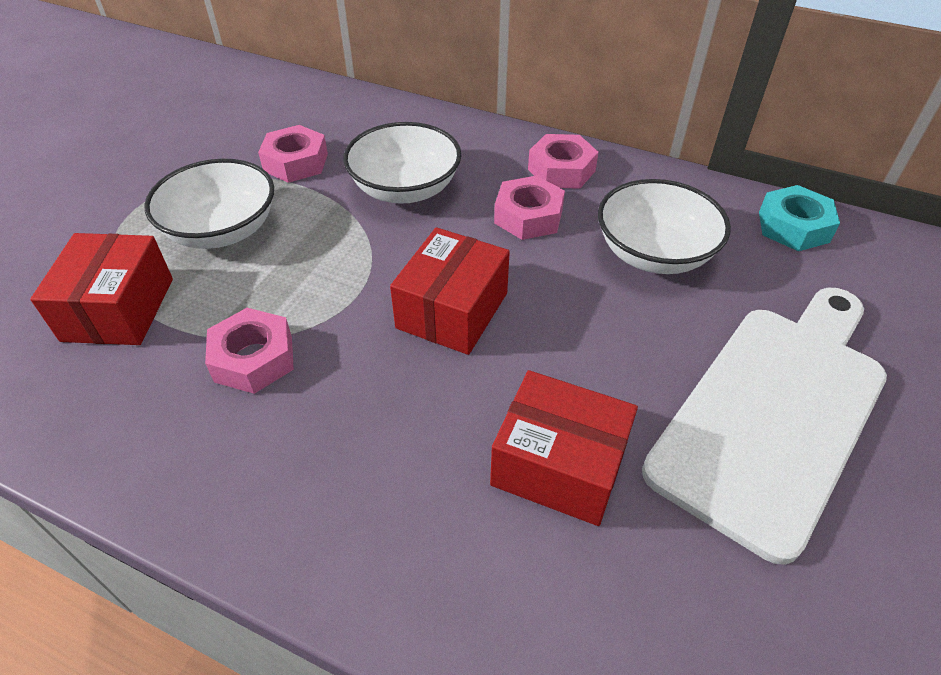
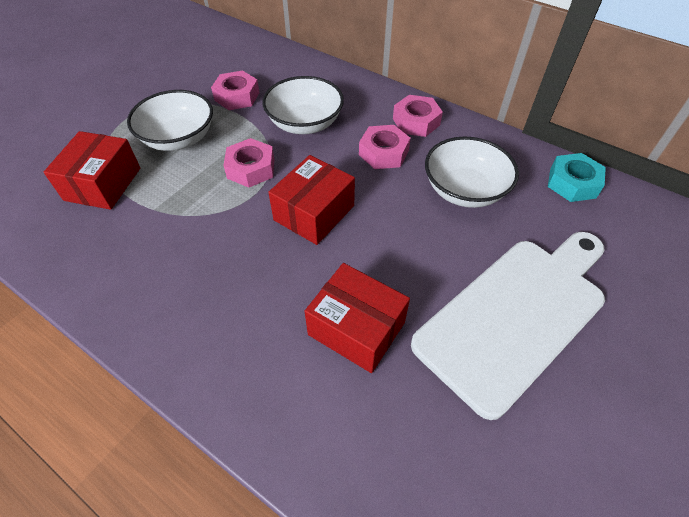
camera: 10 degrees right, 5 degrees up
pink nut [205,308,294,394] -> pink nut moved to [223,138,275,187]

